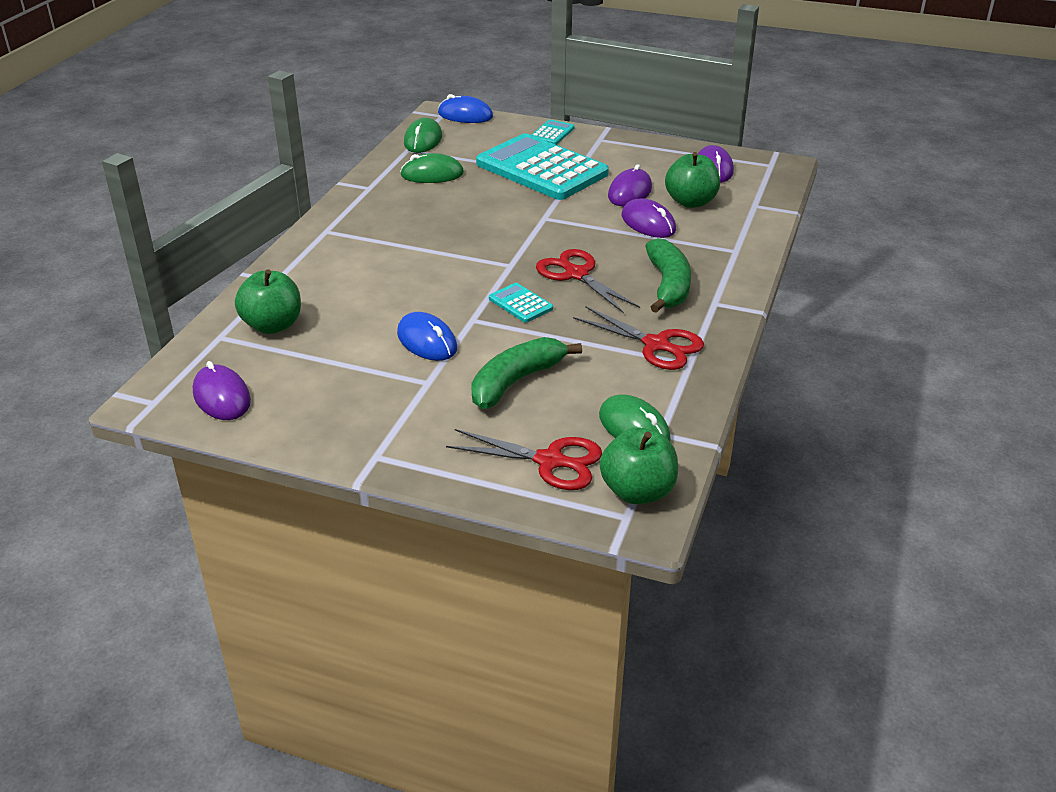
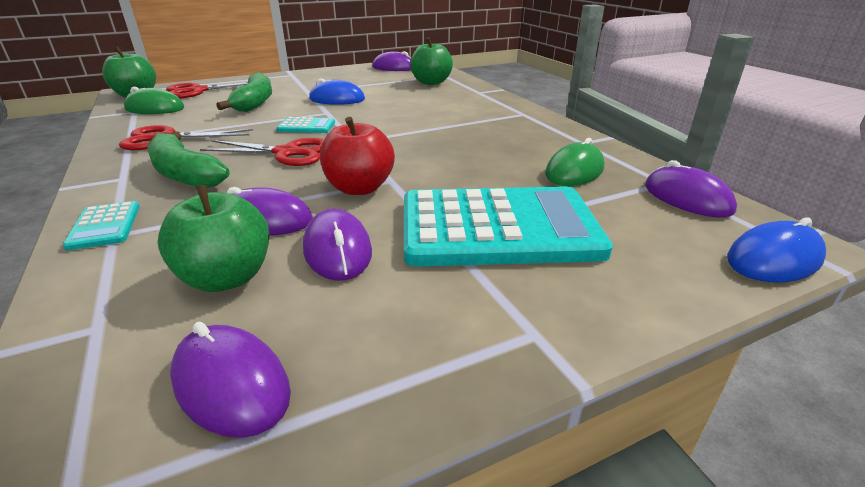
camera: 135 degrees right, 5 degrees down
green mouse [404,118,442,153] -> purple mouse [645,160,737,218]
turquoise calculator [531,120,575,145] -> turquoise calculator moved to [63,201,140,251]
none -> red apple [320,117,395,195]

